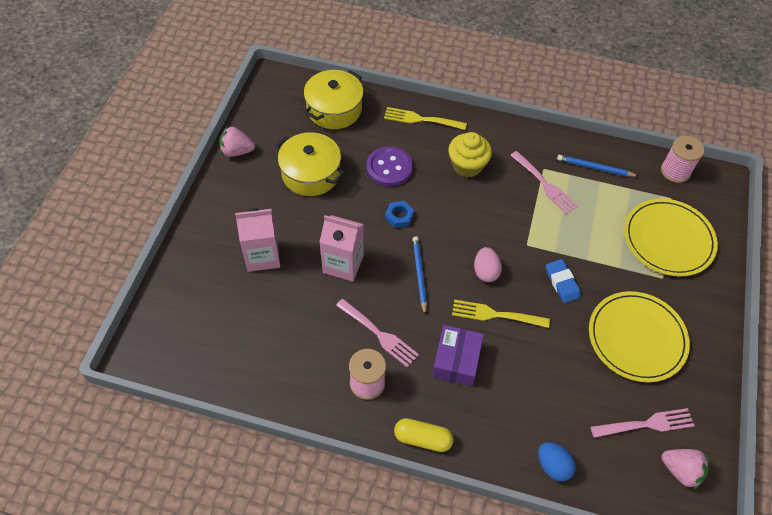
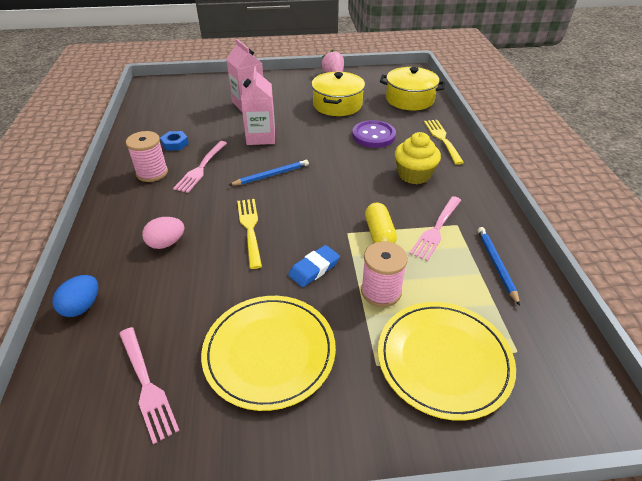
camera: 70 degrees right, 15 degrees down
blue nut [385,201,414,228] -> blue nut moved to [160,131,189,151]
yellow capsule [394,418,454,452] -> yellow capsule moved to [365,203,397,243]
purple box [432,325,484,386] -> none
pink egg [474,247,502,282] -> pink egg moved to [142,217,184,249]
pink spool [661,136,704,183] -> pink spool moved to [361,241,408,307]
pink strawberry [662,449,709,490] -> none

